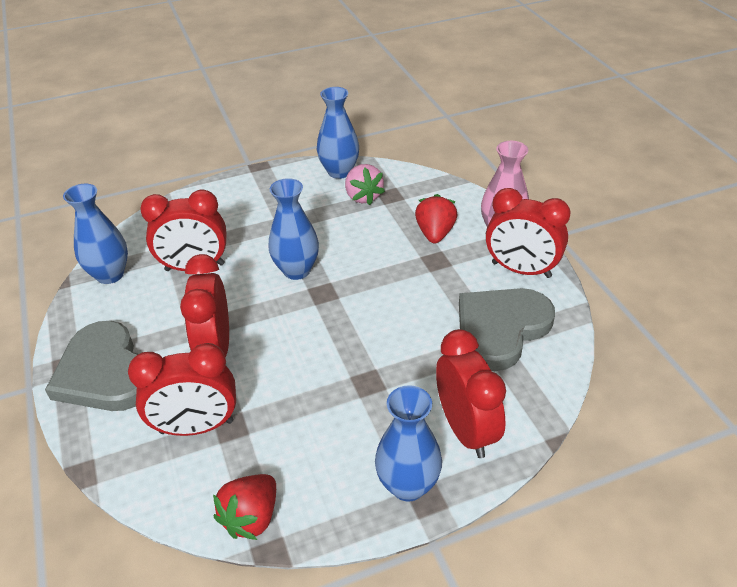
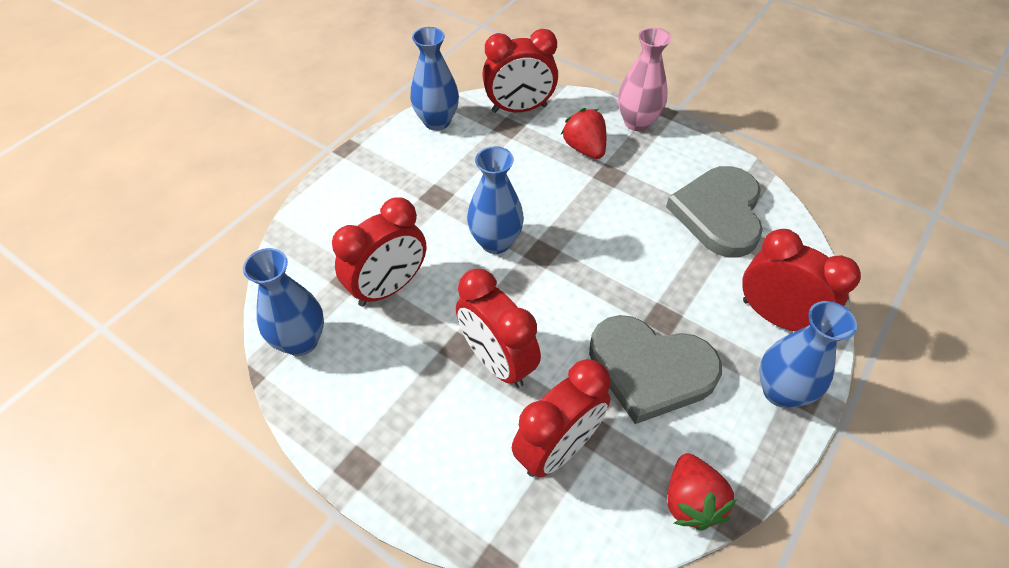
camera: 35 degrees left, 10 degrees up
grey heart [45,321,138,411] -> grey heart moved to [589,315,722,424]
pink strawberry [345,164,385,205] -> none
red clock [486,188,571,278] -> red clock moved to [482,29,558,113]

